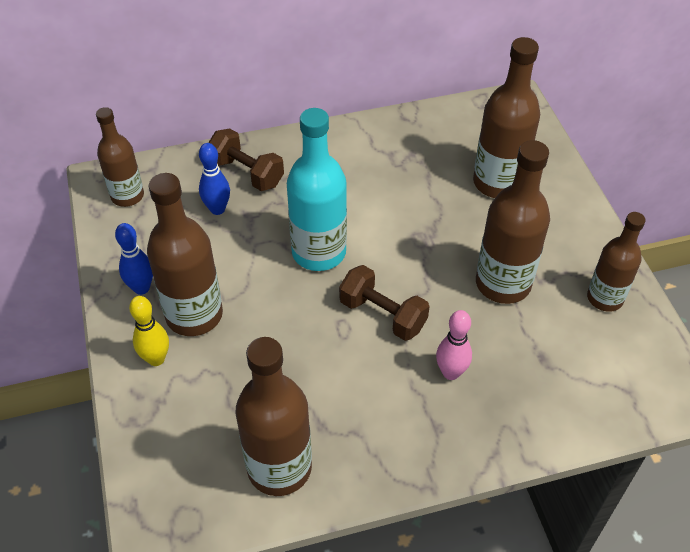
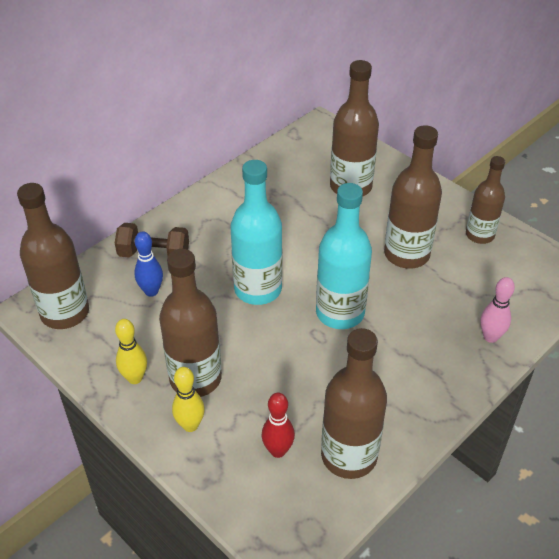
camera: 30 degrees left, 5 degrees down
brown bottle [96,107,144,207] -> brown bottle [17,183,89,329], size x1.55
blue bowling pin [115,223,153,295] -> yellow bowling pin [115,319,147,384]
brown dumbbell [339,265,430,341] -> turquoise bottle [316,183,372,329]
pink bowling pin [436,310,472,380] -> pink bowling pin moved to [480,277,515,343]
none -> red bowling pin [262,393,295,458]

